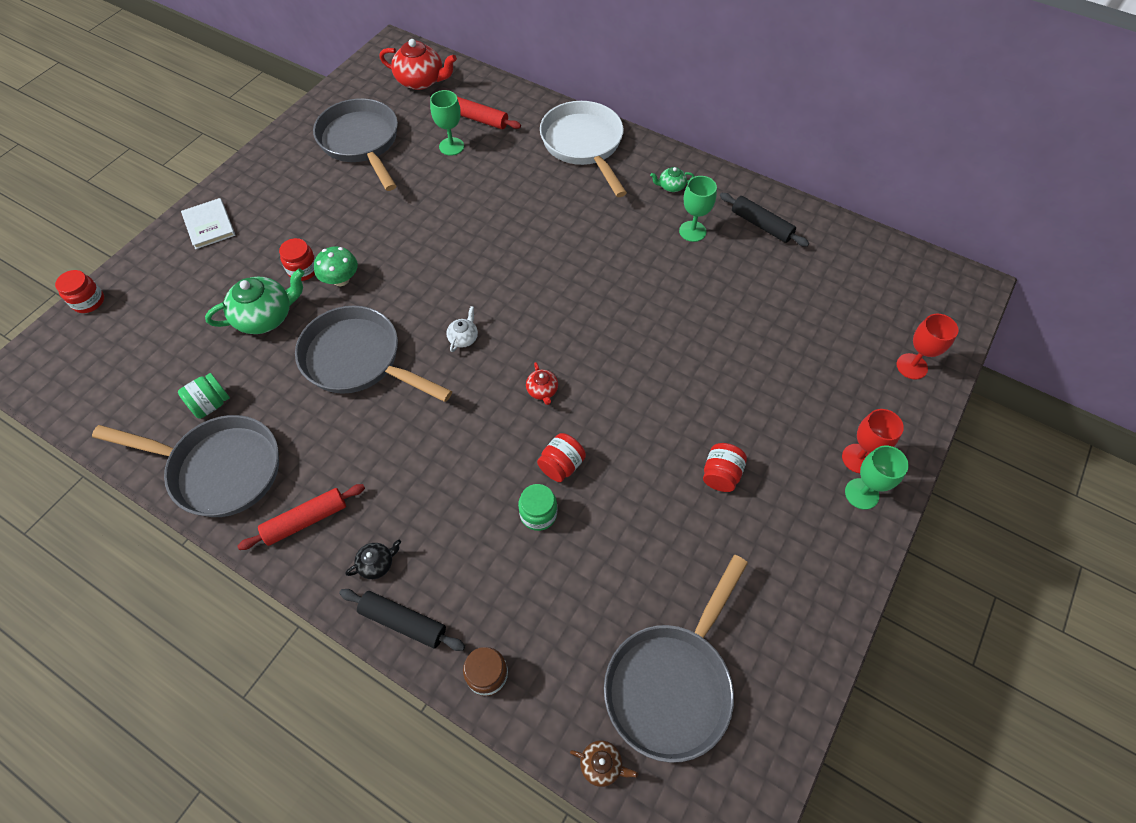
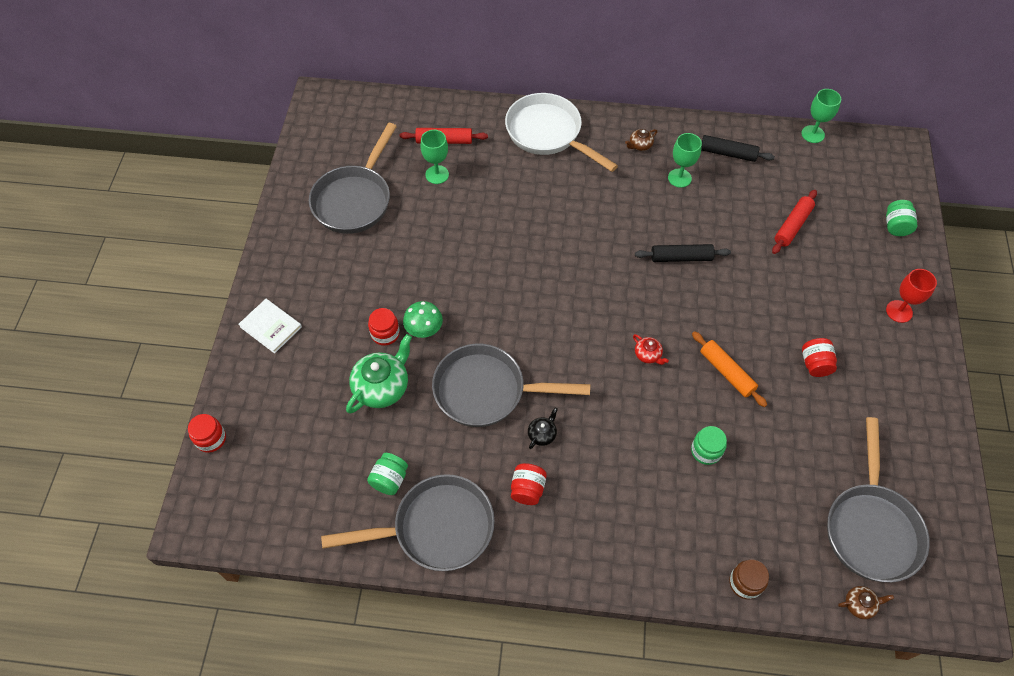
camera: 25 degrees left, 0 degrees up
red rolling pin [238,484,365,550] -> red rolling pin moved to [772,190,817,254]
grey pan [313,98,398,191] -> grey pan turned 105 degrees counterclockwise [309,123,397,234]
black rolling pin [339,589,465,651] -> black rolling pin moved to [635,244,731,262]
black teapot [346,539,401,579] -> black teapot moved to [528,408,558,449]
red teapot [379,39,457,90] -> none
white teapot [446,306,478,352] -> none
red jar [537,433,586,482] -> red jar moved to [511,463,547,505]
green teapot [650,167,694,192] -> brown teapot [625,129,657,151]
green goblet [845,446,909,510] -> green goblet moved to [801,89,841,143]
red goblet [896,314,959,379] -> green jar [886,200,918,236]
none -> orange rolling pin [692,331,767,407]

